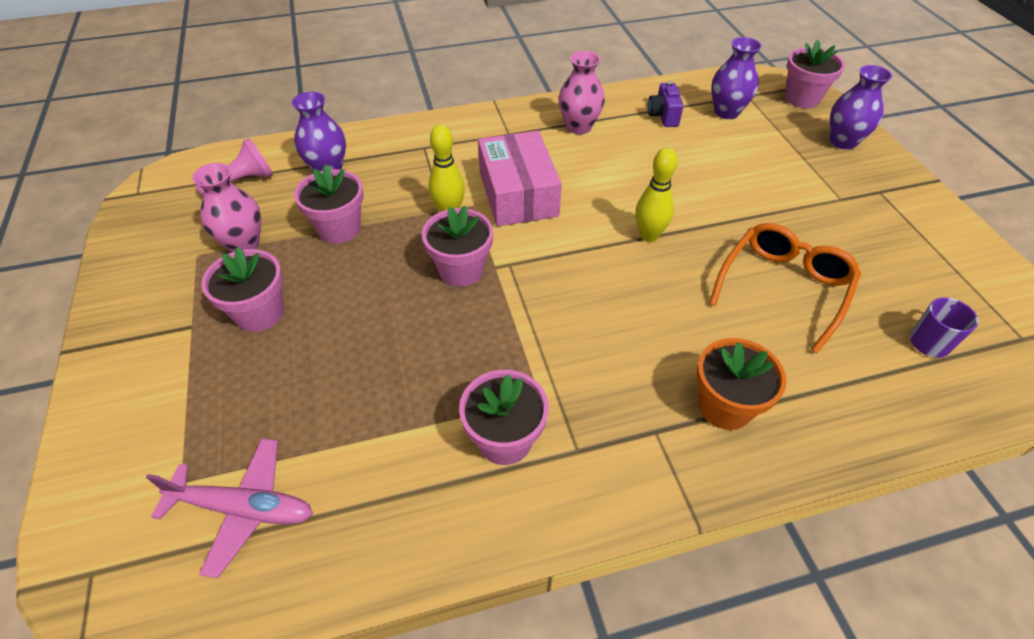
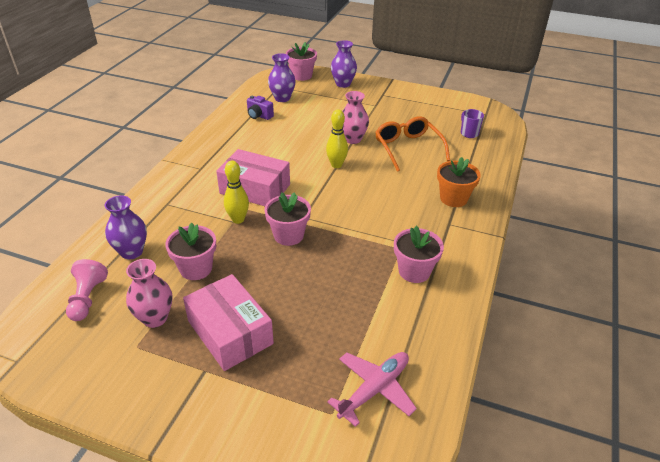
camera: 55 degrees left, 10 degrees down
pink flower pot [201,247,284,332] -> pink box [183,274,274,371]
pink vase [559,51,605,134] -> pink vase moved to [342,91,369,144]

